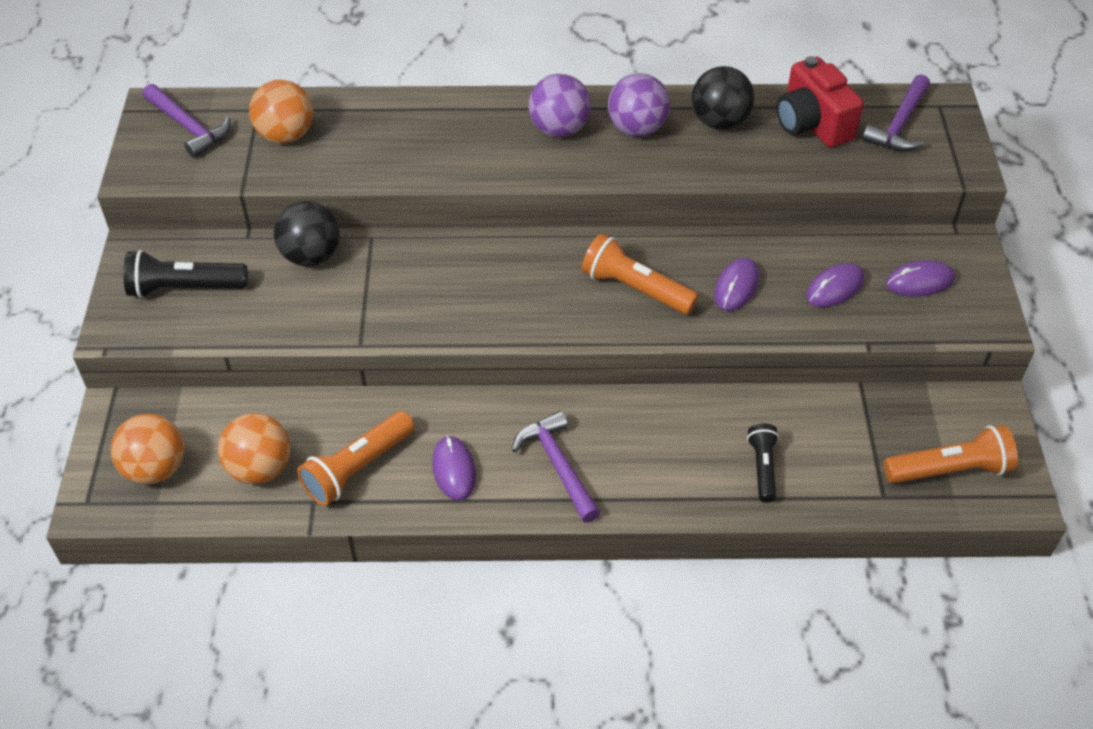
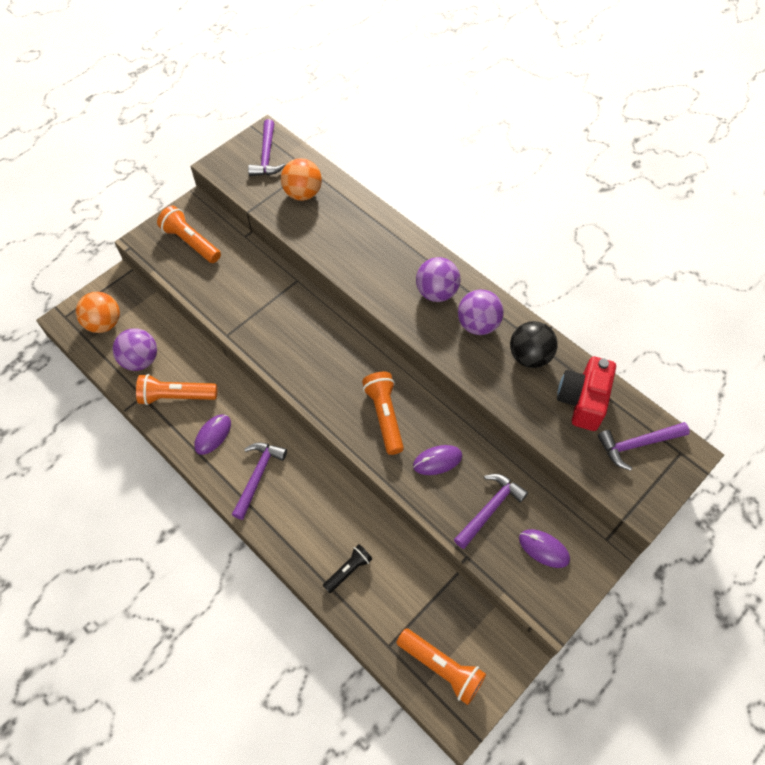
camera: 45 degrees right, 10 degrees up
black flashlight [123,250,248,298] -> orange flashlight [157,206,221,263]
orange ball [218,413,291,484] -> purple ball [113,328,157,371]
black ball [274,201,340,266] -> none
purple mouse [806,263,865,307] -> purple hammer [454,474,528,549]

